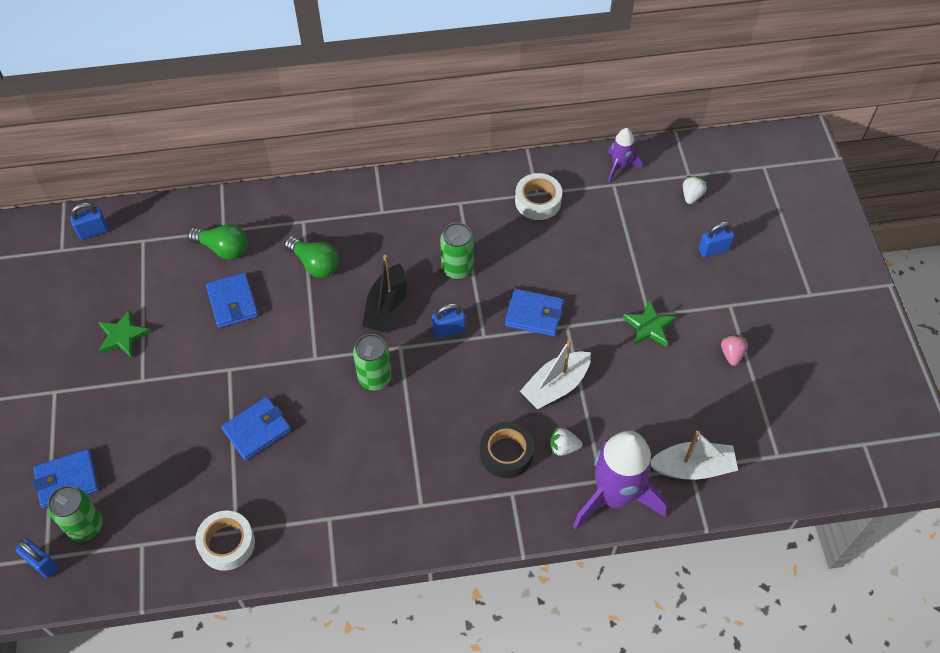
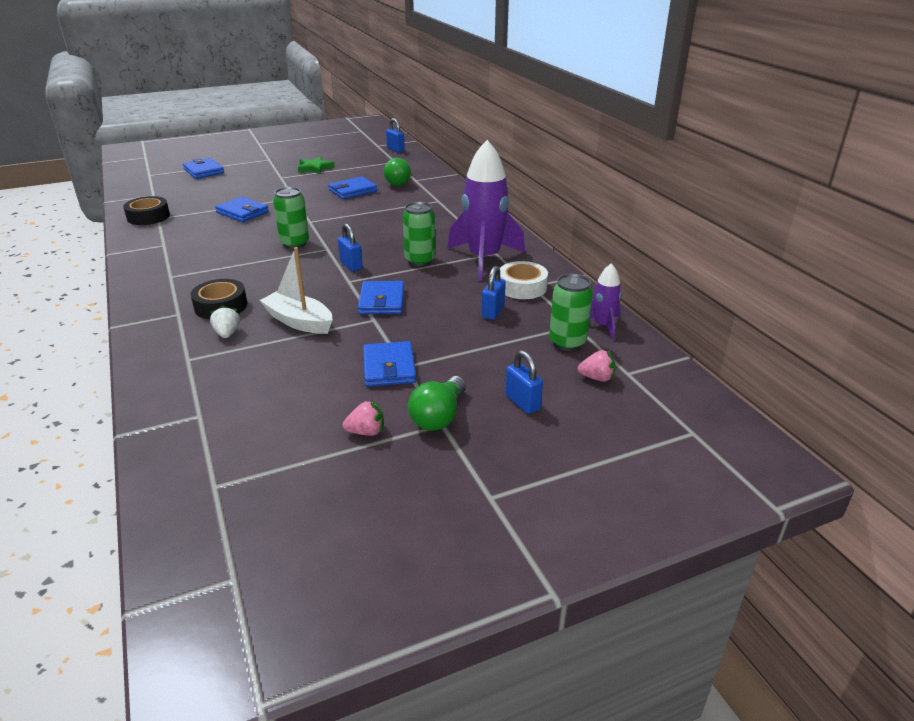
camera: 75 degrees right, 25 degrees down
blue padlock [15,539,59,578] -> blue padlock moved to [482,266,506,320]
green can [48,486,103,542] -> green can moved to [549,274,593,351]
white tape [195,511,255,571] -> black tape [123,196,170,225]
green light bulb [284,236,339,278] -> green light bulb moved to [408,376,466,431]
black boat [362,255,407,333] -> none
purple rocket [573,431,667,529] -> purple rocket moved to [447,140,525,281]
green star [623,300,677,347] -> blue wallet [363,341,416,387]
white boat [651,431,738,480] -> none
white strawberry [683,176,707,204] -> pink strawberry [577,350,616,382]

